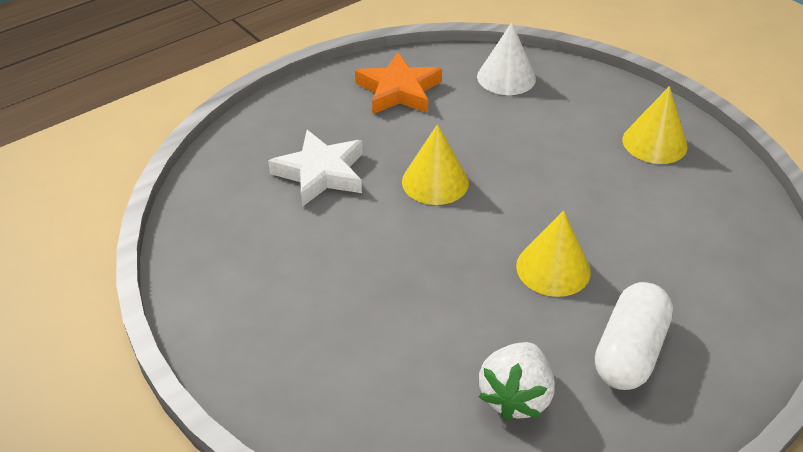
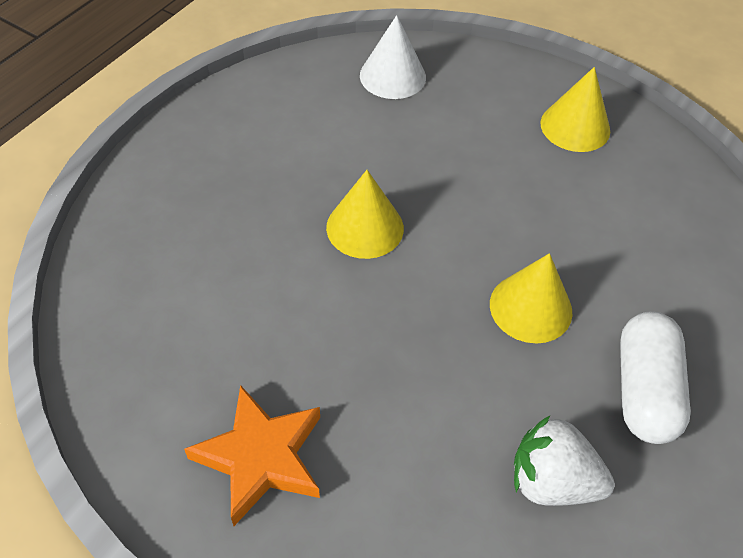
camera: 20 degrees left, 10 degrees up
white star [268,130,363,207] -> none
orange star [355,52,442,114] -> orange star moved to [184,385,320,526]
white strawberry [479,342,555,421] -> white strawberry turned 105 degrees clockwise [514,416,615,506]

